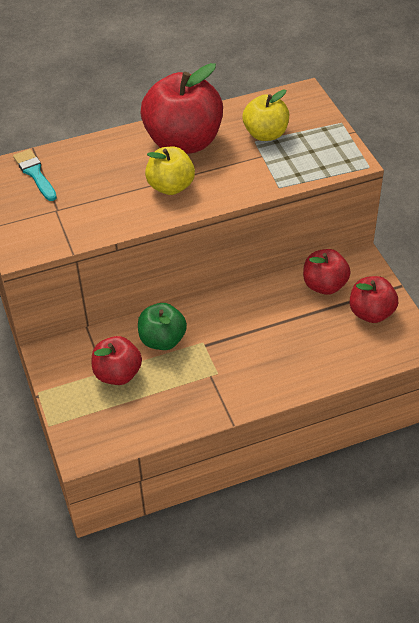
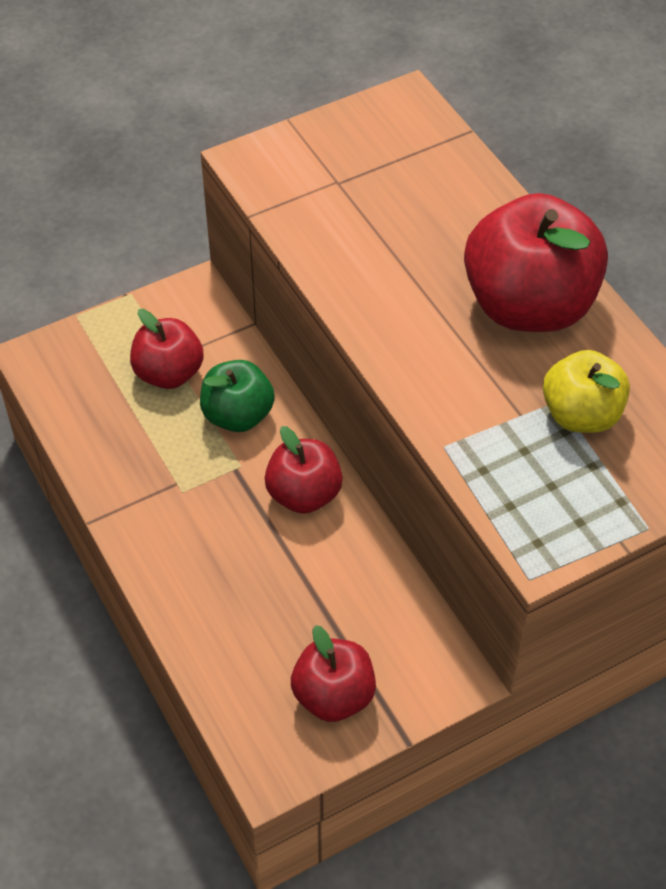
camera: 80 degrees right, 5 degrees up
turquoise brush [13,149,57,201] -> none
yellow apple [145,147,195,195] -> none
red apple [303,249,351,295] -> red apple moved to [264,426,343,514]

